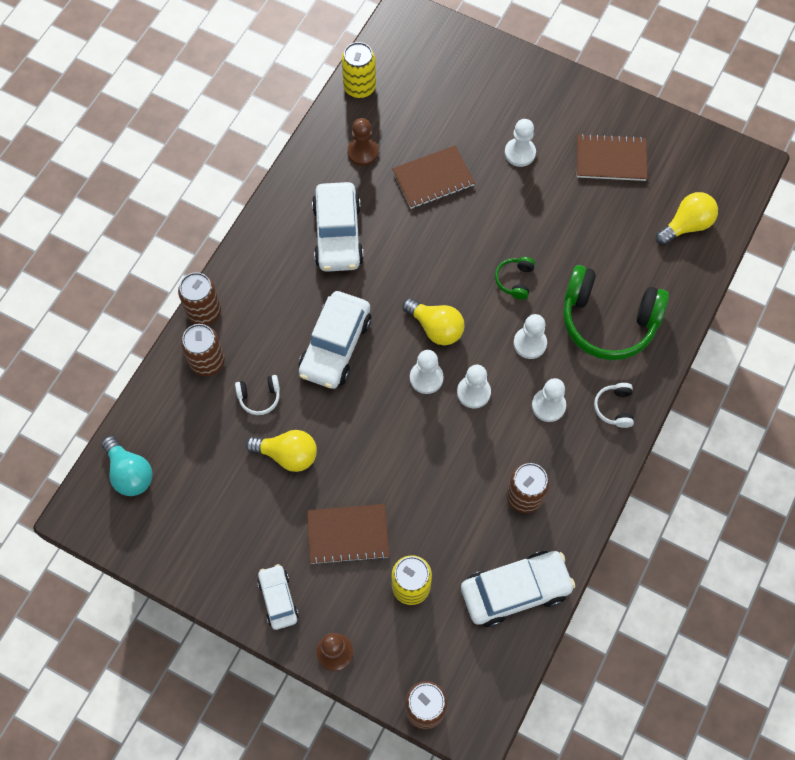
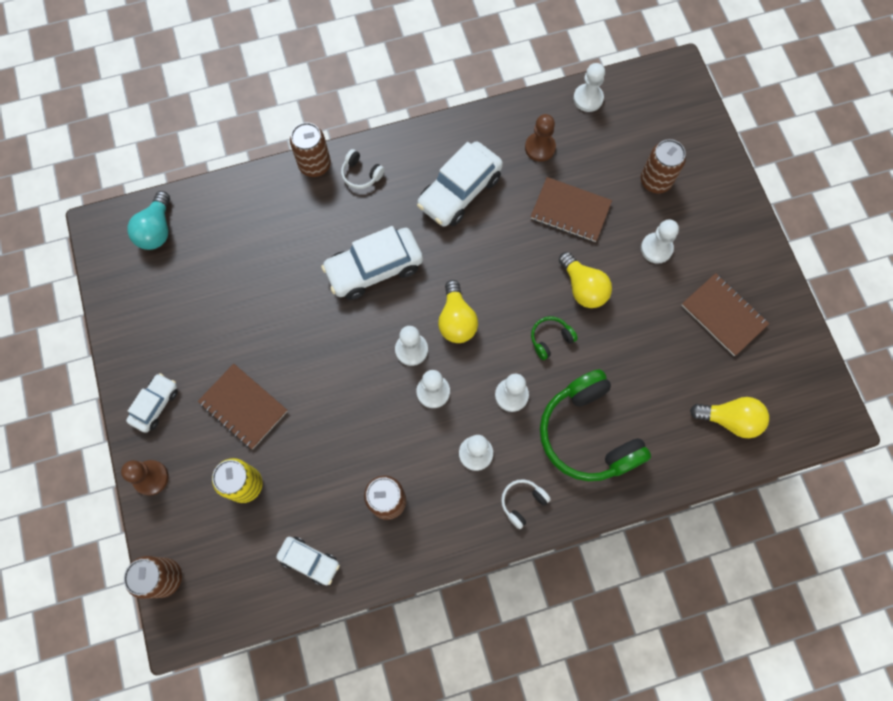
camera: 45 degrees right, 5 degrees up
brown can [181,324,225,376] -> brown can moved to [640,139,686,193]
white headphones [235,375,280,415] -> white headphones moved to [341,149,385,189]
yellow light bulb [246,430,317,472] -> yellow light bulb moved to [559,252,612,308]
yellow can [342,42,376,98] -> white pawn [573,63,605,112]
white car [461,551,575,627] -> white car [276,537,340,586], size x0.57

